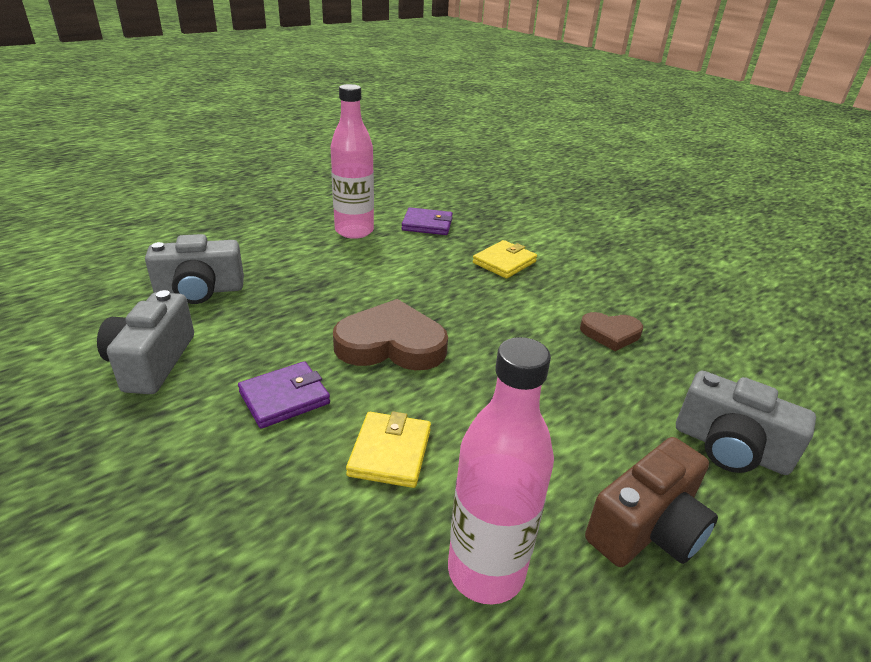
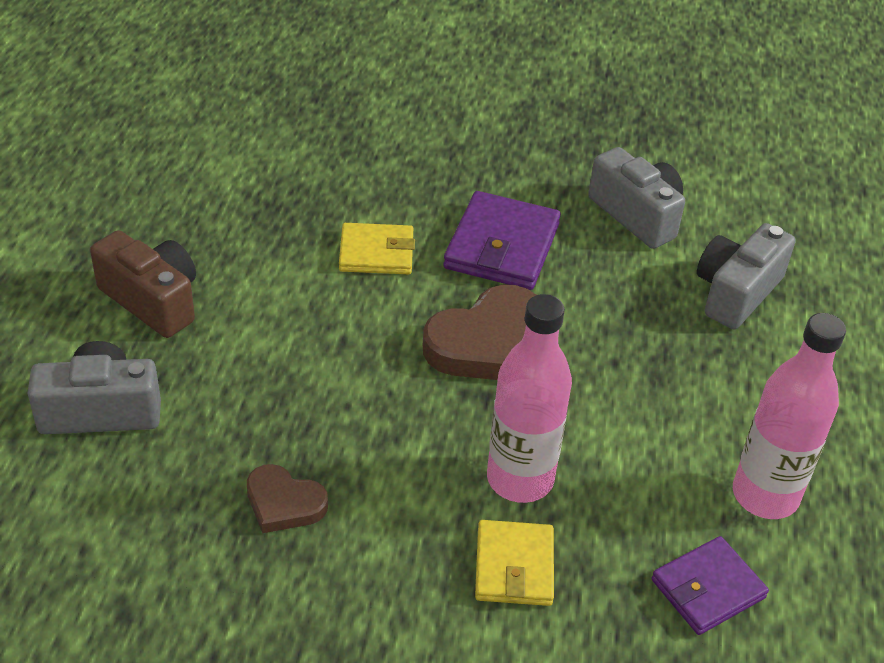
camera: 140 degrees right, 10 degrees up
purple wallet [238,361,330,429] -> purple wallet [443,191,561,290], size x1.52
yellow wallet [346,411,431,488] -> yellow wallet turned 60 degrees counterclockwise [339,223,415,274]
pink bottle [448,337,554,604] -> pink bottle moved to [487,294,572,503]
brown heart [580,312,643,351] -> brown heart turned 120 degrees counterclockwise [247,464,328,533]
brown camera [585,437,718,567] -> brown camera turned 120 degrees clockwise [90,230,196,338]

